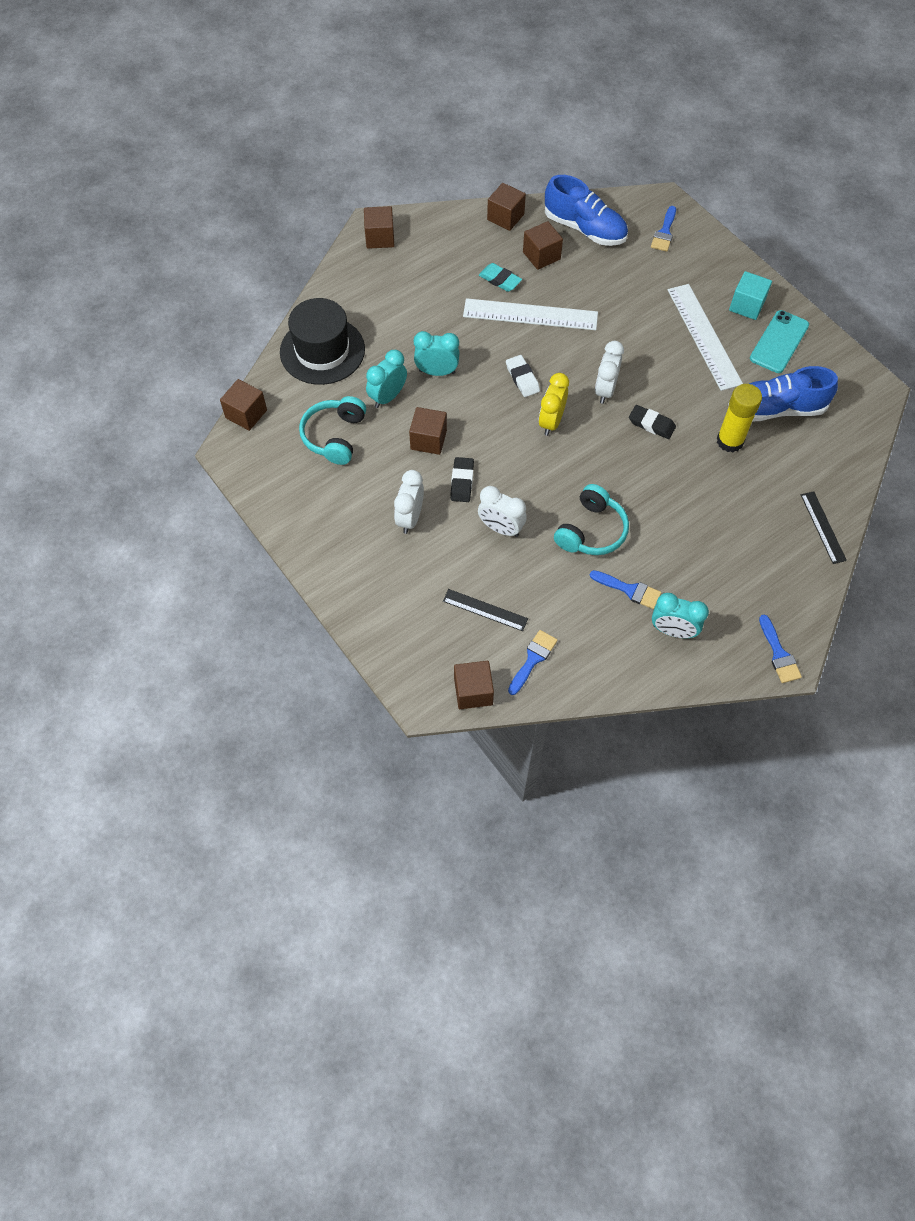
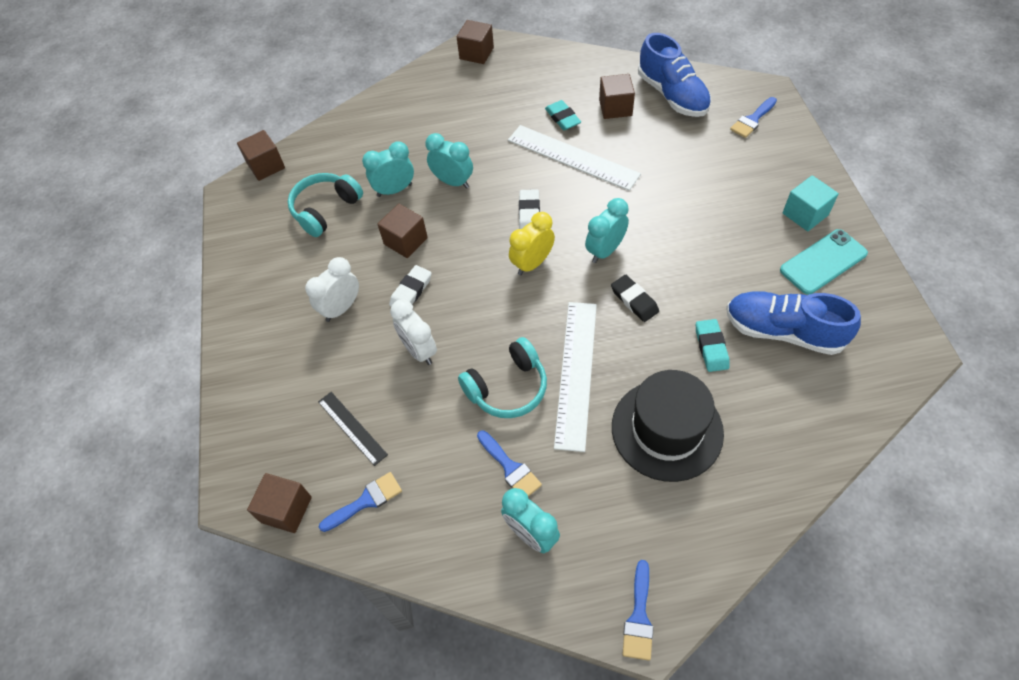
camera: 30 degrees right, 5 degrees down
black hat [280,298,365,385] -> black hat moved to [612,370,724,482]
black eraser [450,457,474,502] -> white eraser [389,265,432,306]
brown cube [487,183,526,231] -> none
white clock [595,341,624,404] -> turquoise clock [585,198,629,263]
white ruler [668,284,743,391] -> white ruler moved to [554,302,597,452]
yellow glue stick [717,384,762,452] -> turquoise eraser [696,319,730,372]
black ruler [801,491,847,564] -> none

